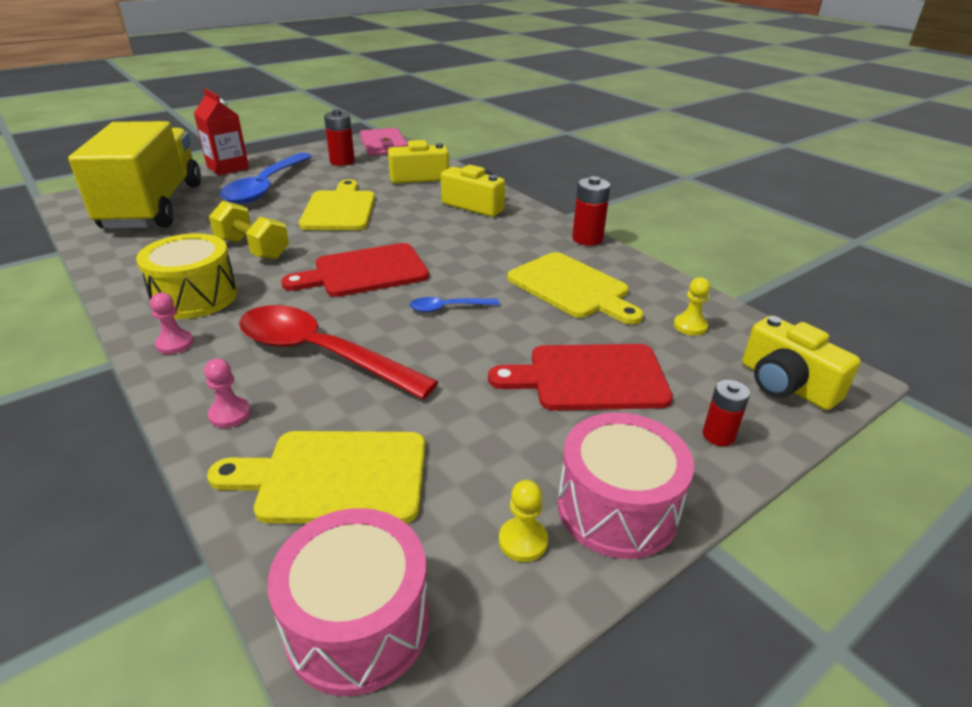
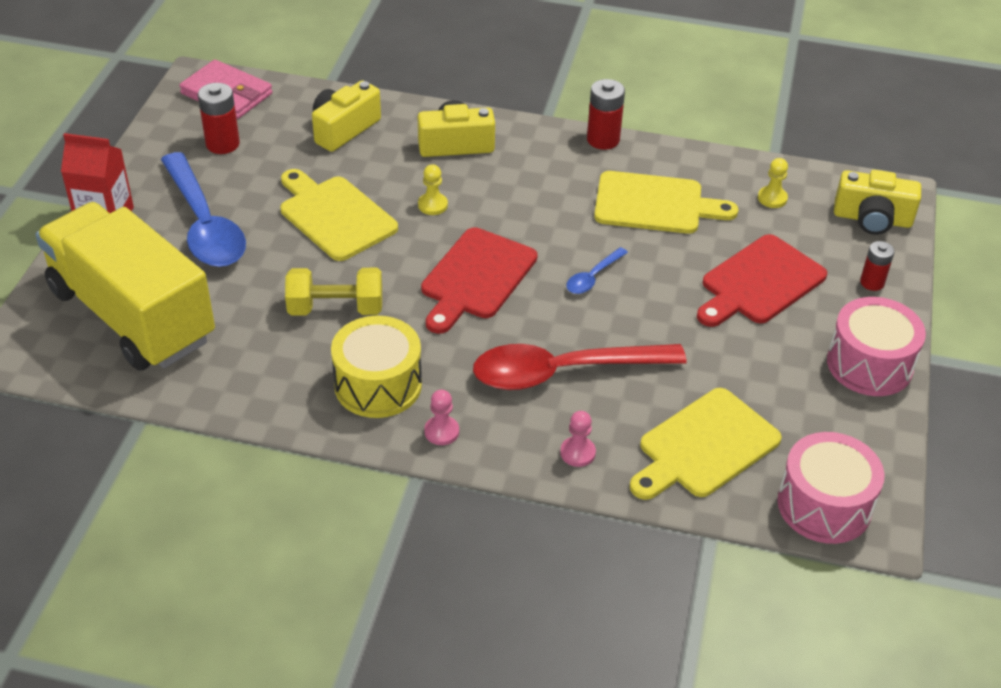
camera: 40 degrees left, 10 degrees up
yellow pawn [499,480,548,562] -> yellow pawn moved to [418,164,448,215]

